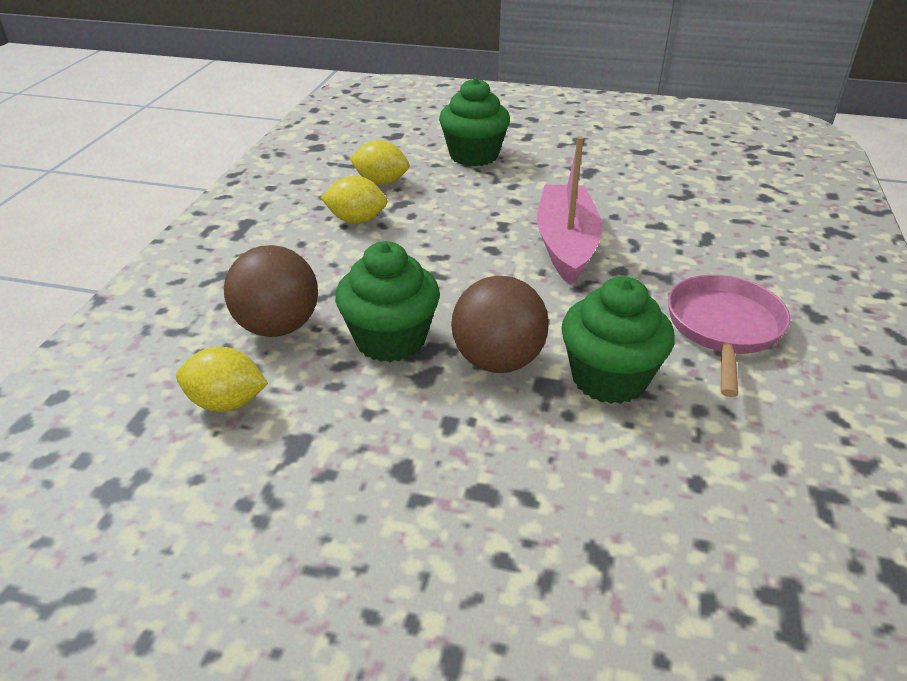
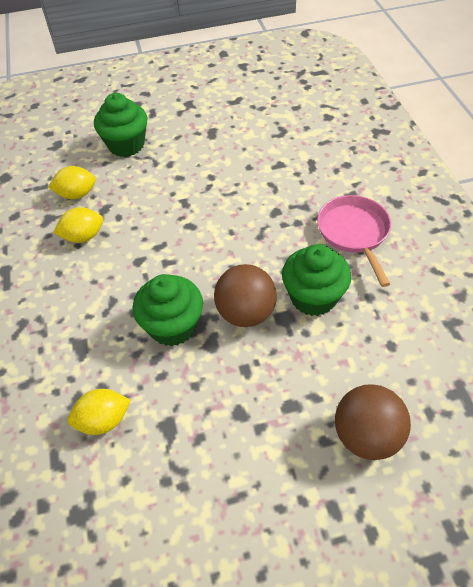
camera: 25 degrees left, 15 degrees up
brown ball [224,245,318,337] -> brown ball moved to [335,384,411,460]
pink boat [537,136,602,285] -> none

